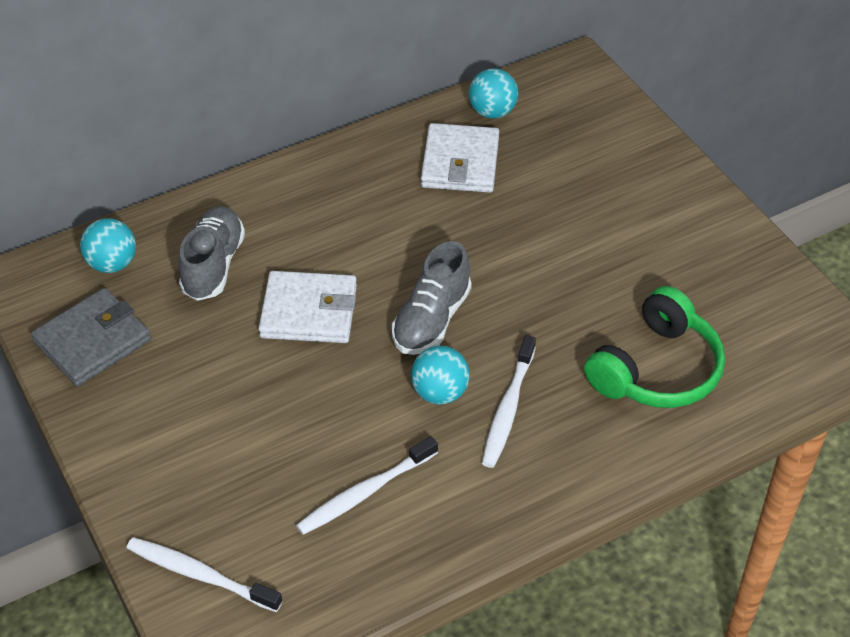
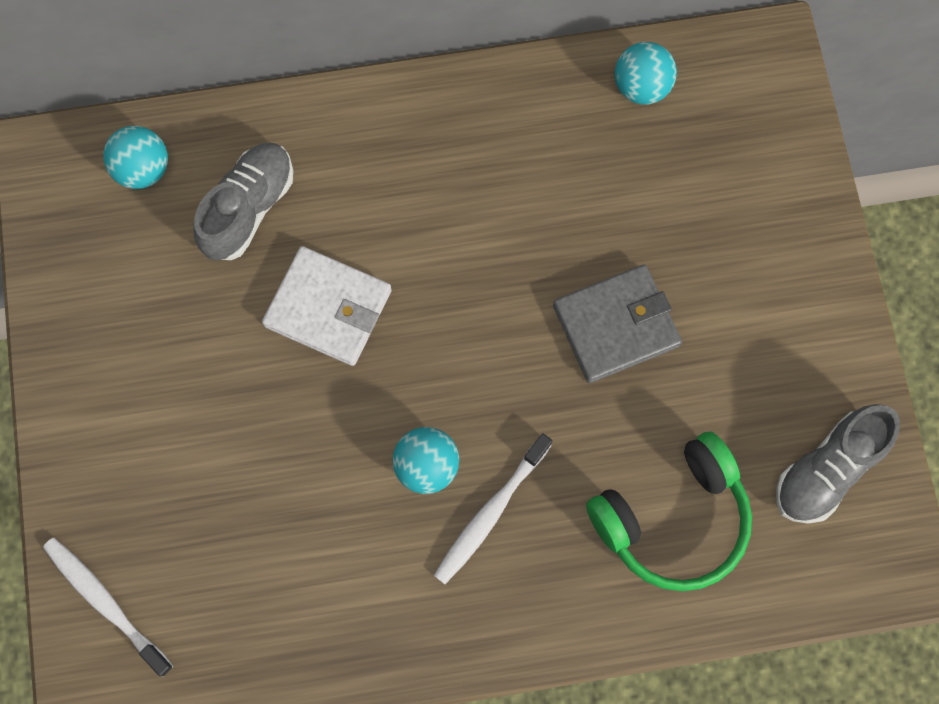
camera: 20 degrees right, 25 degrees up
grey wallet [31,288,151,387] -> grey wallet moved to [553,265,682,383]
white toothbrush [296,436,438,535] -> none
grey shoe [392,241,472,355] -> grey shoe moved to [776,404,900,524]
white wallet [421,123,499,193] -> none

